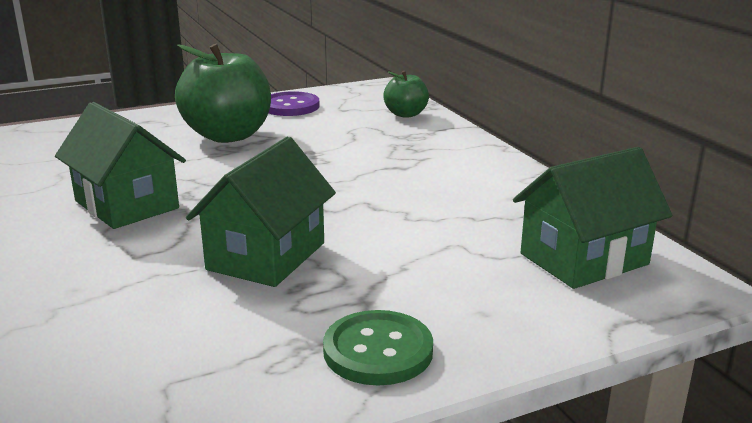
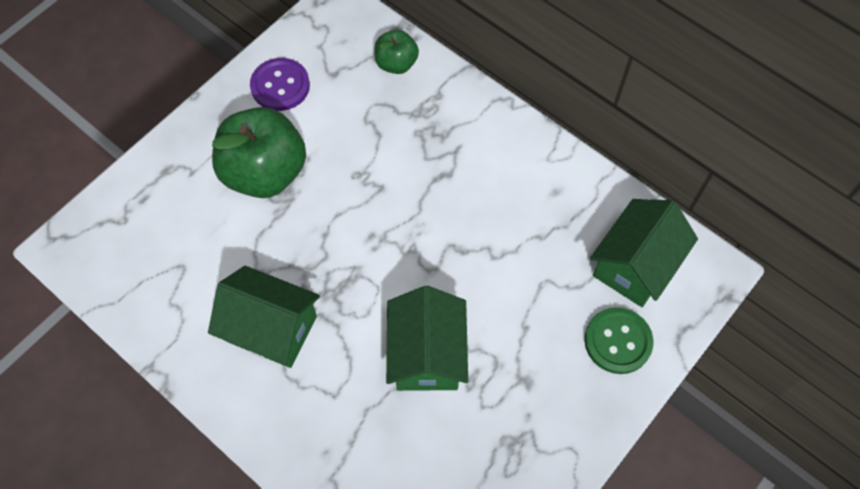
camera: 25 degrees left, 40 degrees up
green button [323,310,433,386] -> green button moved to [585,307,653,374]

